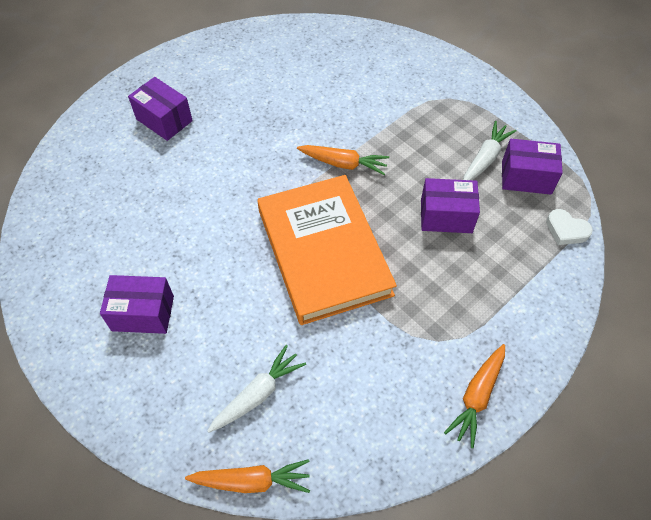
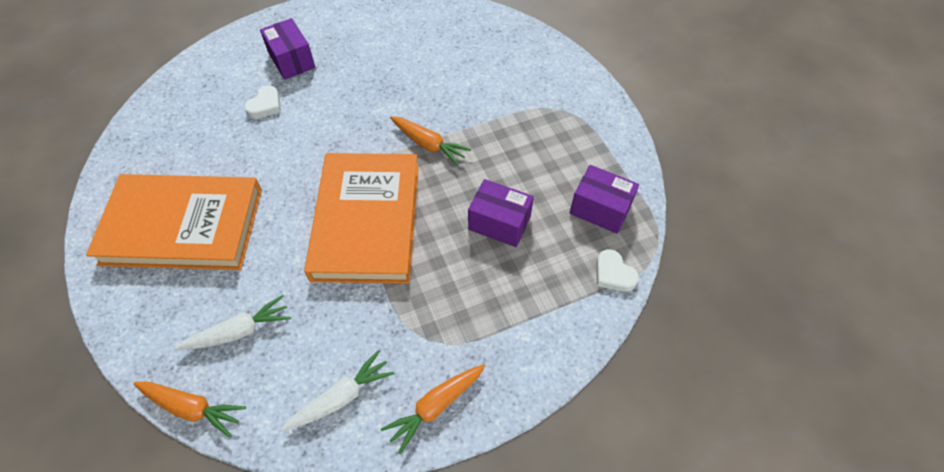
camera: 20 degrees right, 0 degrees up
purple box [100,275,174,334] -> orange book [86,174,262,270]
white carrot [463,121,517,180] -> white carrot moved to [281,350,394,431]
none -> white heart [244,85,281,119]

